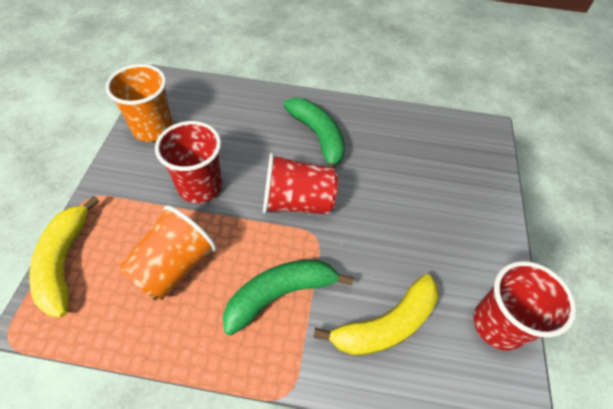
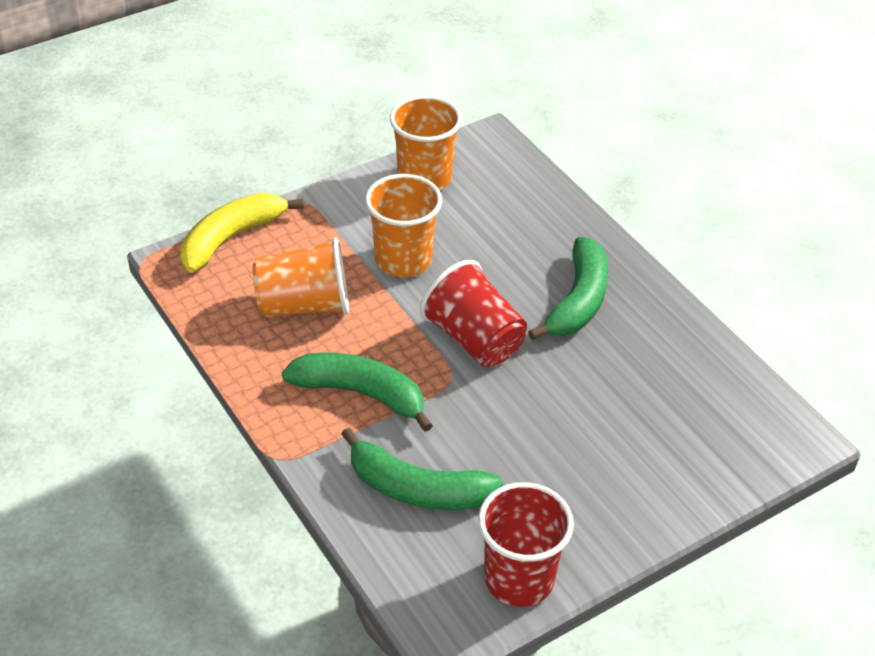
camera: 50 degrees right, 10 degrees down
red cup [155,121,222,203] -> orange cup [365,174,442,277]
yellow banana [313,274,438,355] -> green banana [341,428,503,510]

